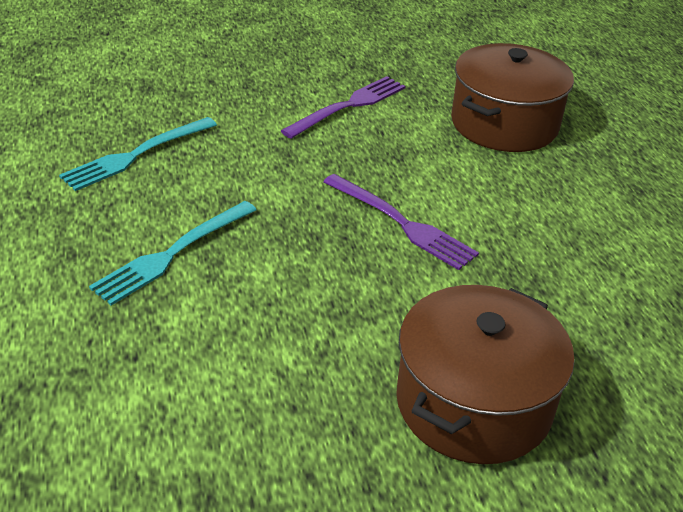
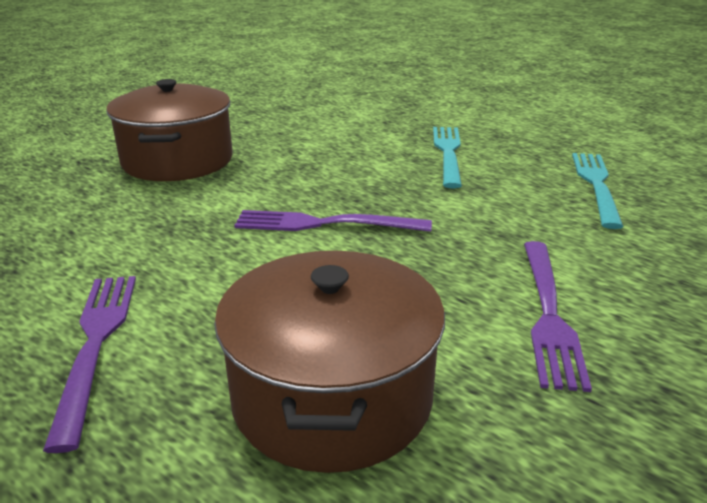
camera: 145 degrees right, 10 degrees down
none -> purple fork [43,276,136,453]

